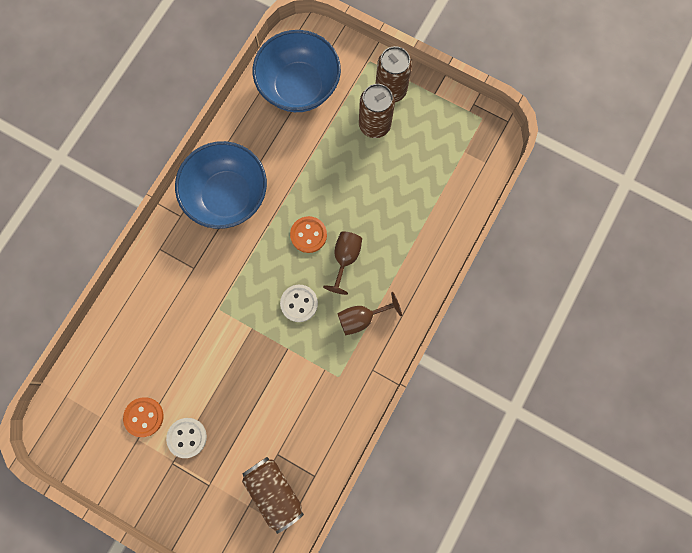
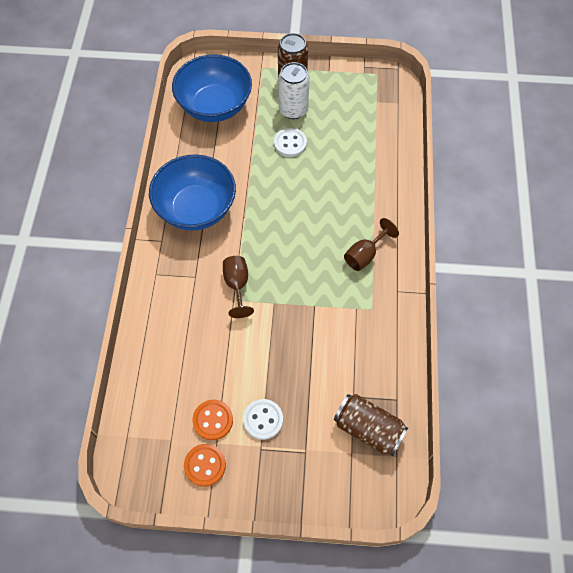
camera: 25 degrees left, 15 degrees down
white button [280,285,318,322] -> white button moved to [274,128,307,157]
orange button [290,216,327,253] -> orange button moved to [184,444,226,487]
brown goblet [323,231,362,295] -> brown goblet moved to [223,256,254,318]
brown can [359,84,395,138] -> white can [278,62,310,119]

